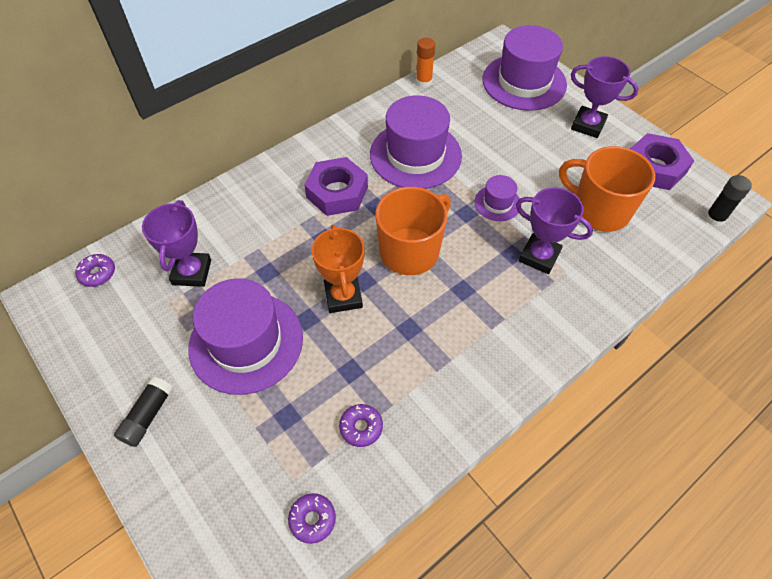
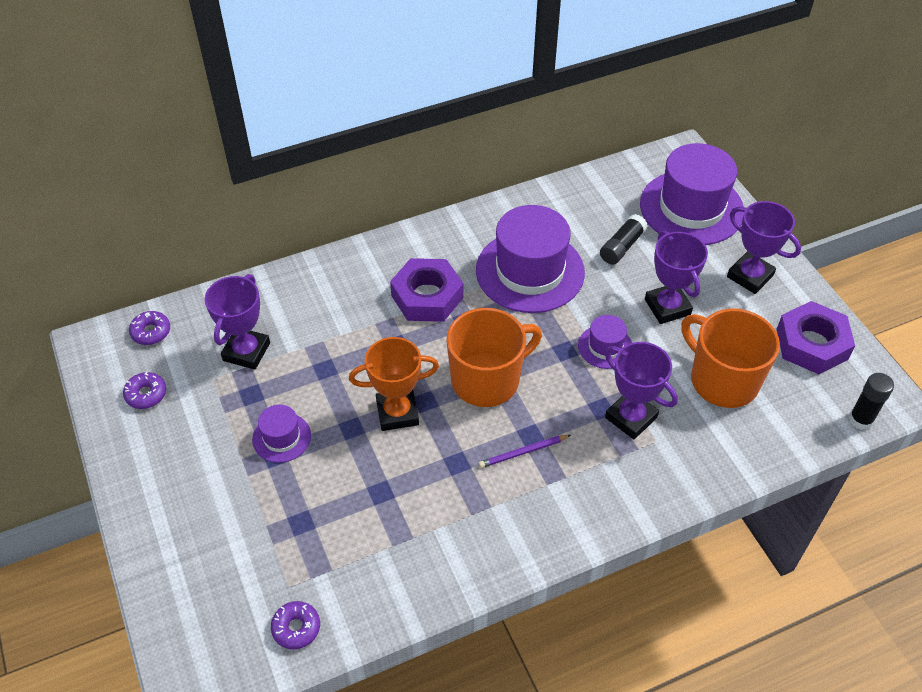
camera: 15 degrees right, 5 degrees down
black glue stick [114,377,173,447] -> black glue stick moved to [600,214,648,265]
purple hat [188,278,303,395] -> purple hat [252,404,311,463], size x0.48
orange trophy [312,225,365,313] -> orange trophy turned 75 degrees clockwise [349,337,439,431]
purple donut [339,404,383,447] -> purple donut moved to [123,372,166,409]
orange glue stick [416,38,435,87] -> none
none -> purple pencil [479,435,571,468]
none -> purple trophy [645,231,708,324]

